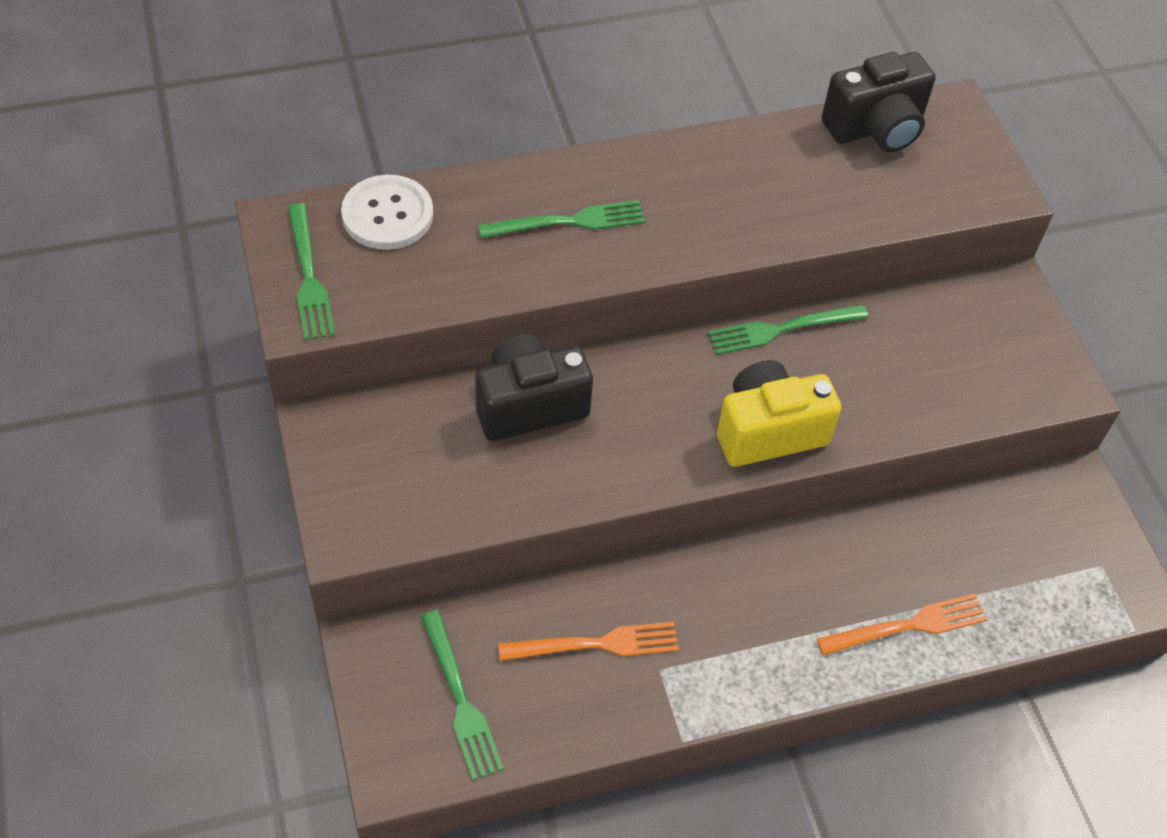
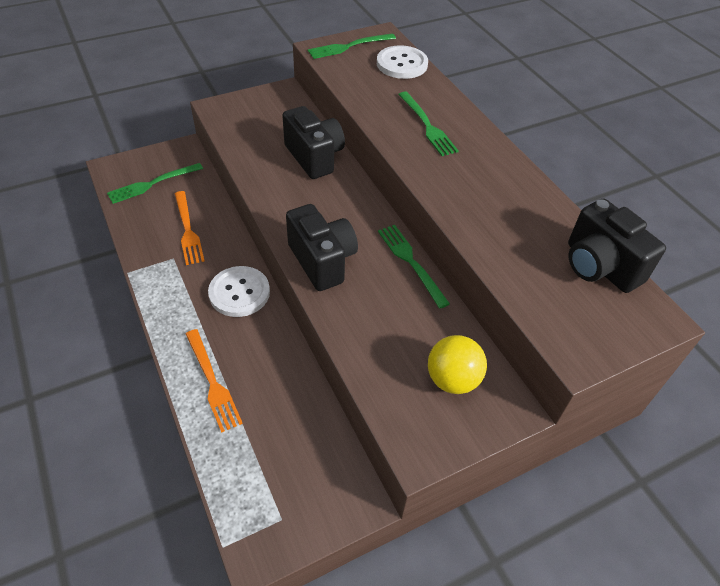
camera: 80 degrees right, 5 degrees down
yellow camera [717,360,841,467] -> black camera [286,204,358,291]
none -> white button [208,266,270,317]
none -> yellow ball [428,335,487,394]

